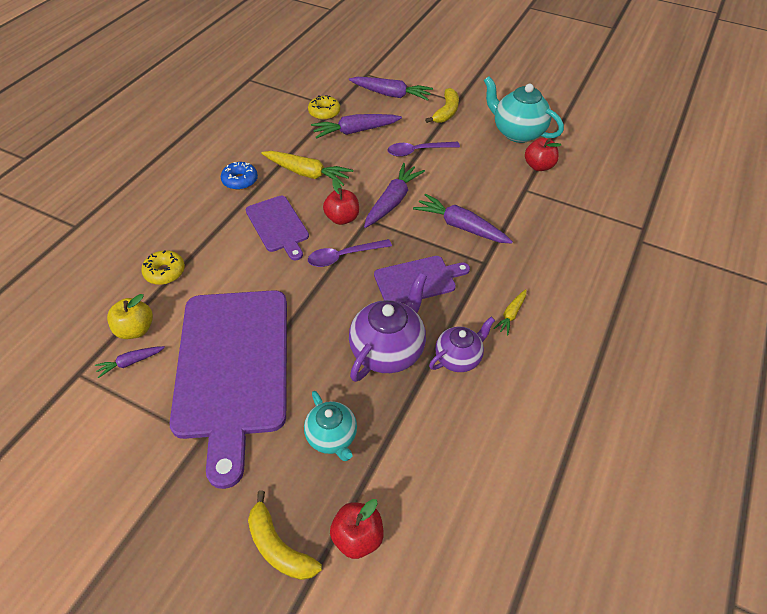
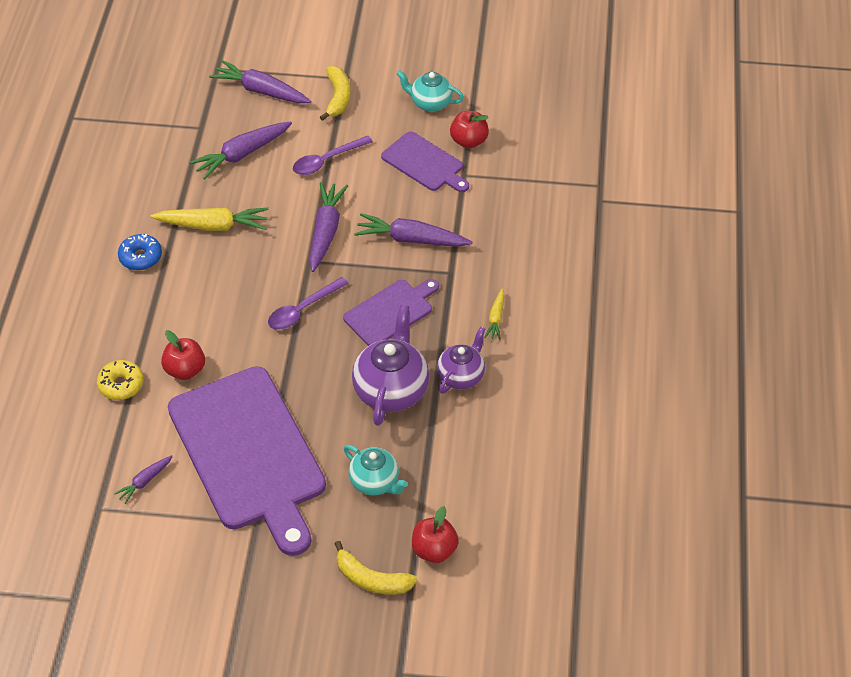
camera: 20 degrees left, 0 degrees up
yellow apple [107,294,153,339] -> none
purple cutting board [246,196,309,260] -> purple cutting board moved to [381,131,469,192]
yellow donut [308,95,340,120] -> none
red apple [323,179,359,225] -> red apple moved to [161,330,205,380]
purple carrot [349,77,433,101] -> purple carrot turned 150 degrees counterclockwise [209,60,311,103]
turquoise teapot [484,76,564,143] -> turquoise teapot [396,70,464,112], size x0.63

